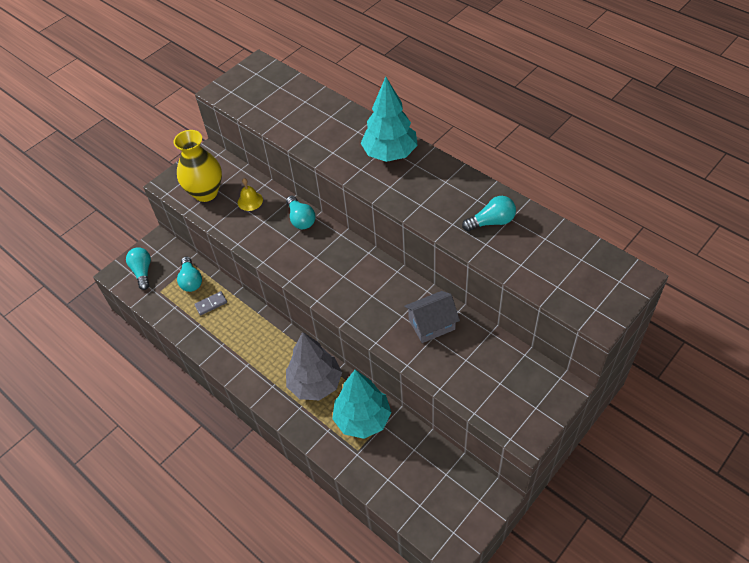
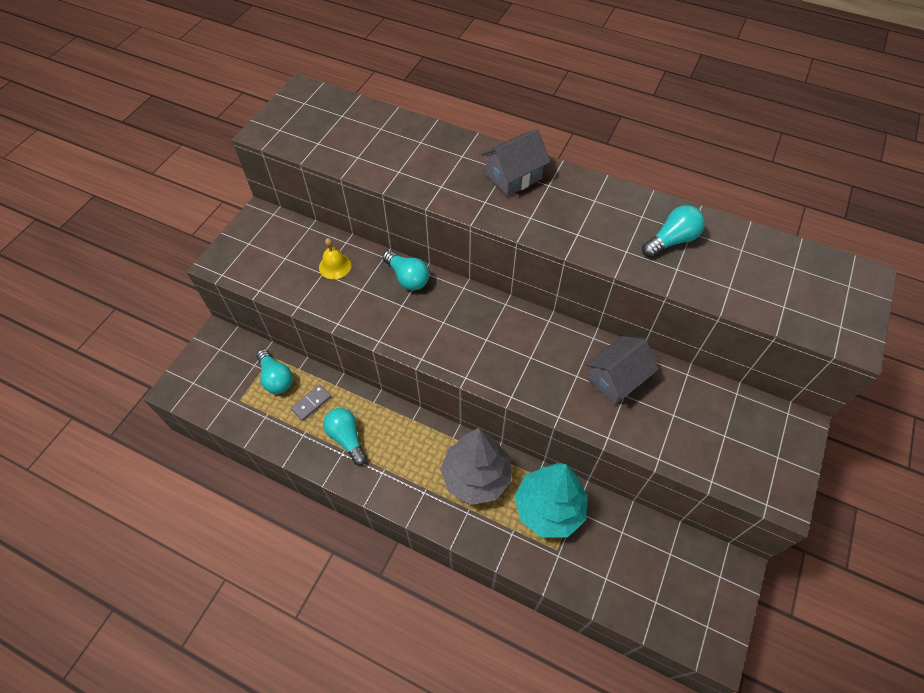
camera: 20 degrees left, 5 degrees up
turquoise light bulb [126,247,151,290] -> turquoise light bulb moved to [323,408,367,465]
yellow vase [174,130,222,202] -> none
turquoise tree [361,77,418,162] -> grey house [481,129,550,197]

